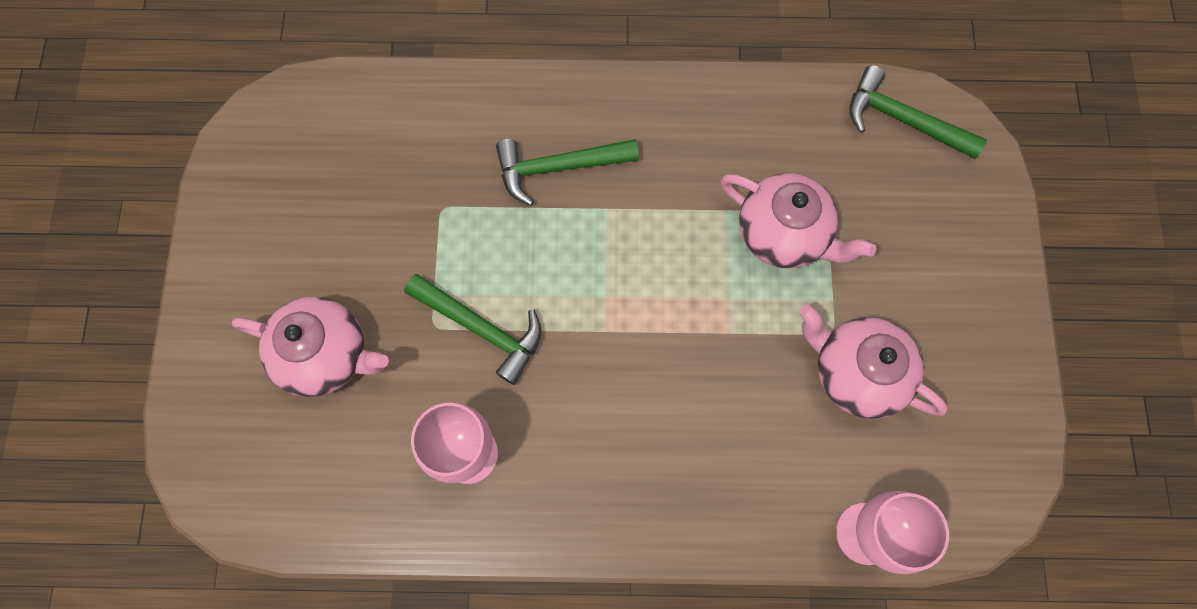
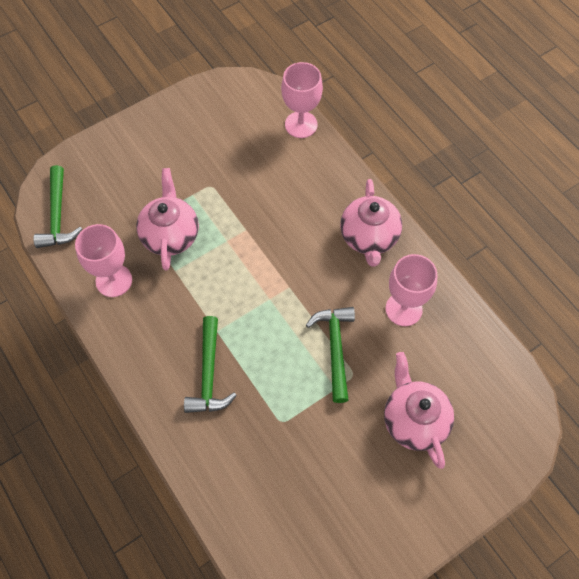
camera: 125 degrees left, 10 degrees down
green hammer [496,139,639,206] -> green hammer turned 45 degrees clockwise [184,316,237,413]
pink teapot [800,305,948,419] -> pink teapot moved to [340,179,402,267]
none -> pink goblet [75,224,132,297]

